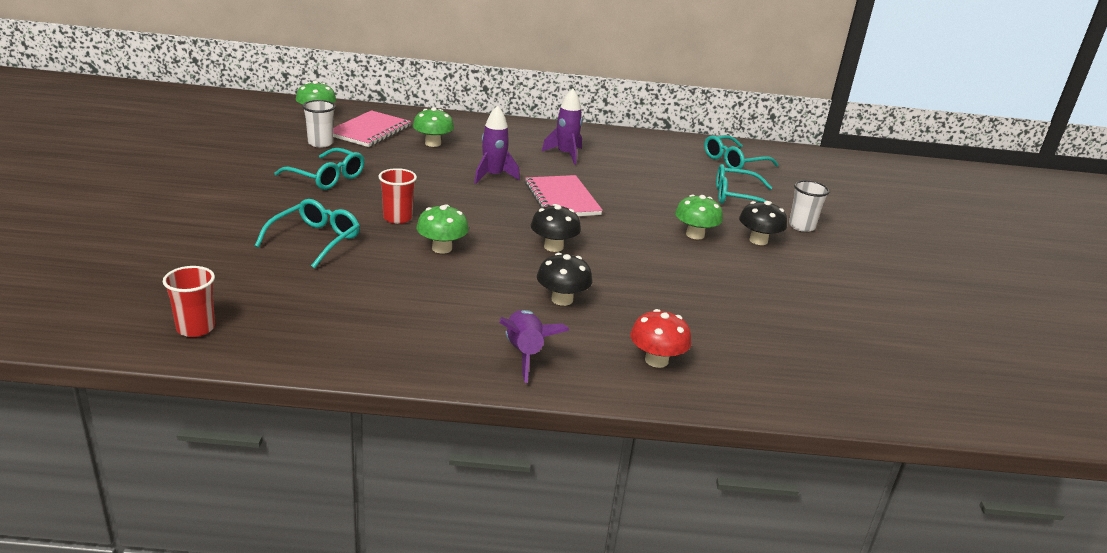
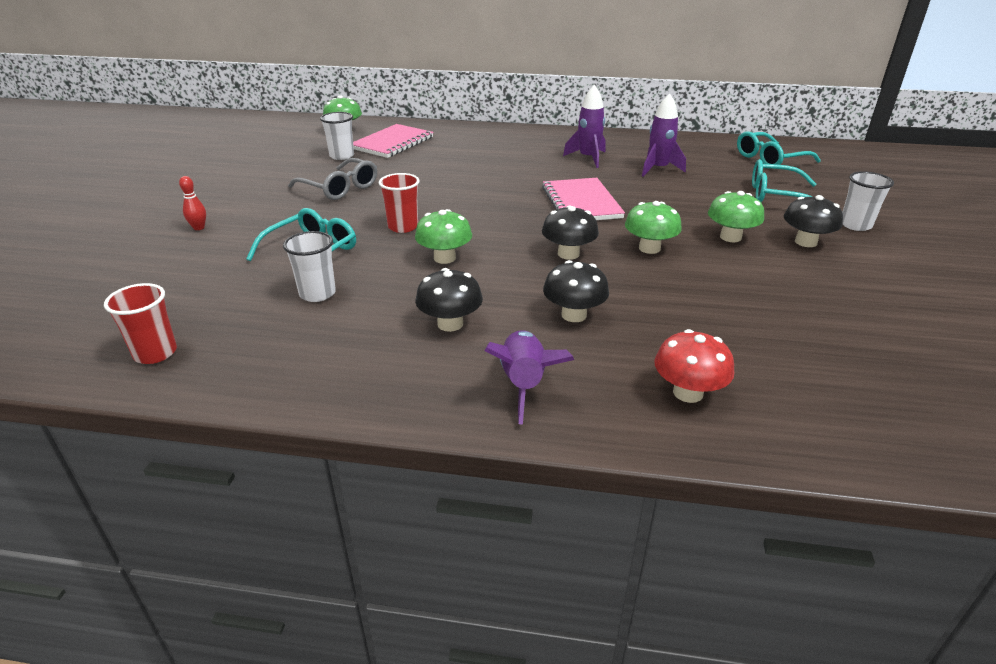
camera: 10 degrees right, 5 degrees up
turquoise glasses [274,148,365,190] -> grey glasses [288,158,377,200]
green mushroom [413,107,454,147] -> green mushroom moved to [625,201,682,254]
purple rocket [474,106,520,184] -> purple rocket moved to [642,93,686,177]
none -> red bowling pin [179,176,206,230]
none -> white cup [283,231,336,302]
none -> black mushroom [415,268,483,332]

